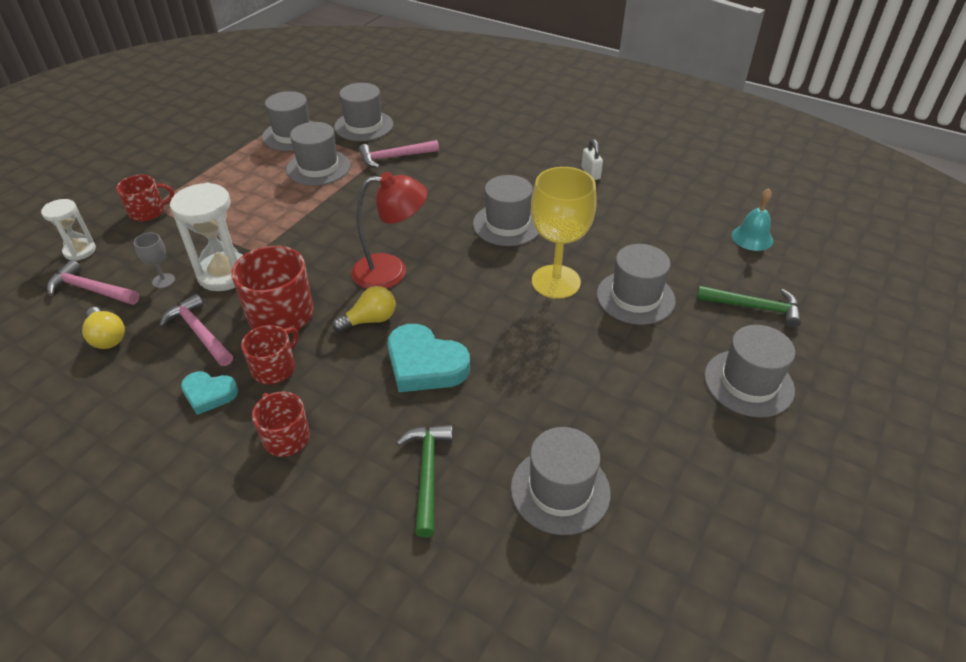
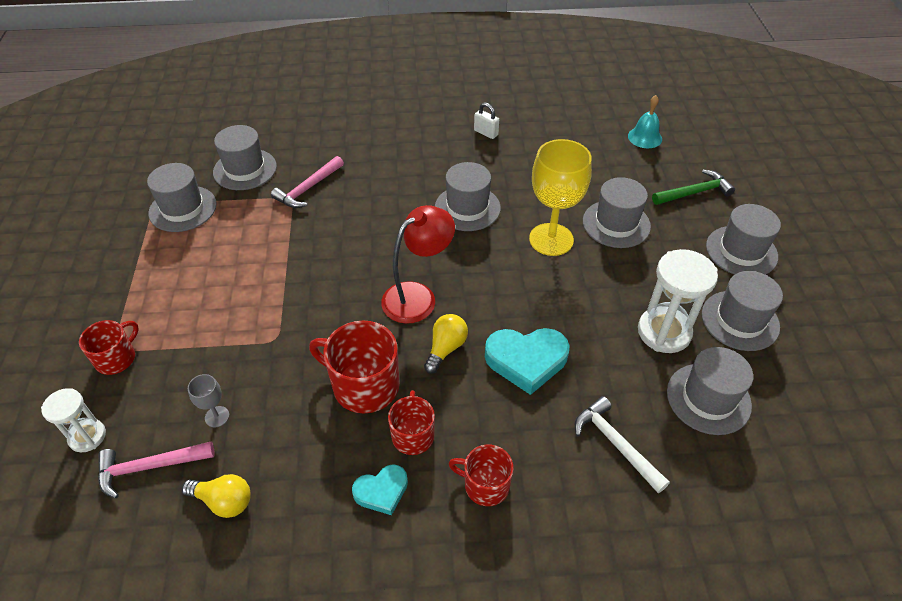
camera: 35 degrees left, 5 degrees up
pink hammer [159,294,233,366] -> none
white hourglass [170,182,243,291] -> white hourglass moved to [638,249,718,353]
grey hat [286,122,351,186] -> grey hat moved to [702,271,783,351]
green hammer [396,425,453,537] -> white hammer [575,396,670,493]

